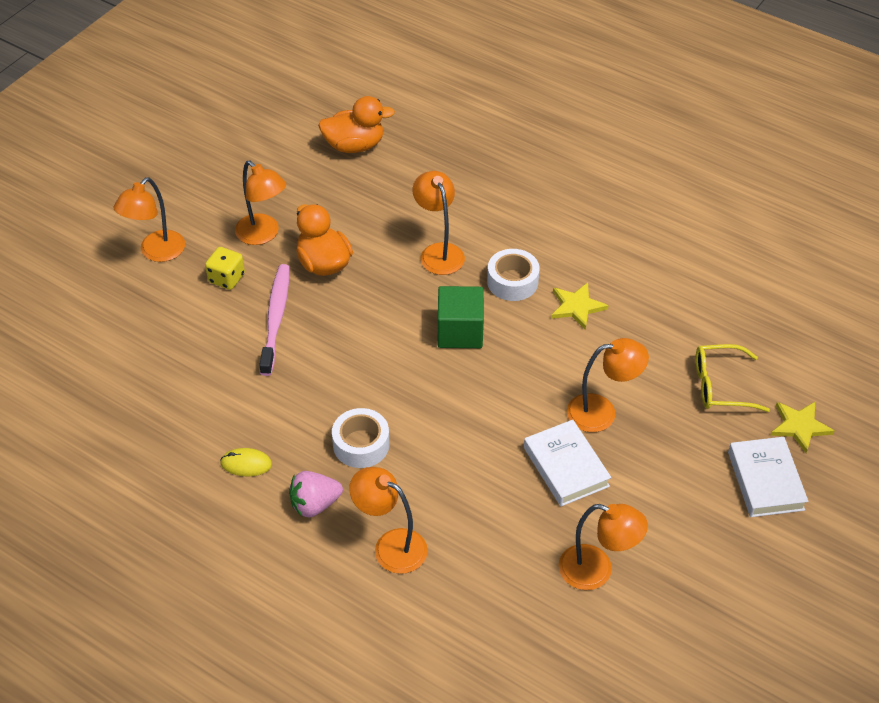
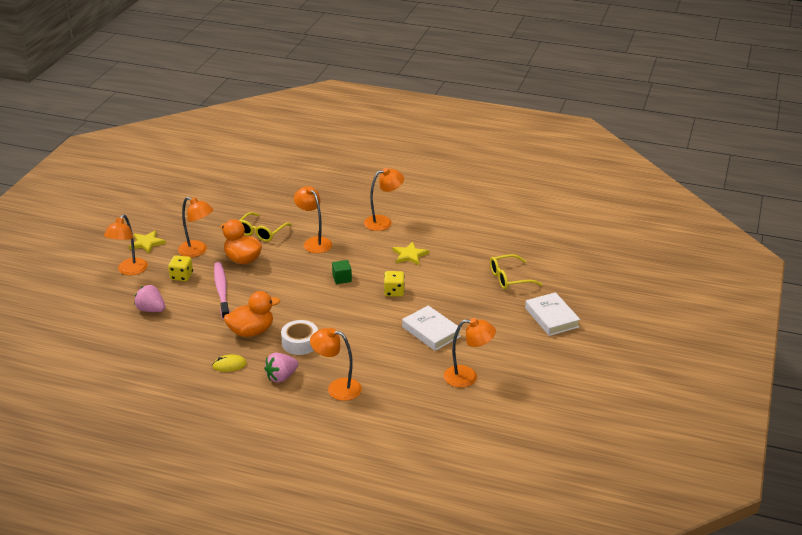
camera: 15 degrees left, 15 degrees down
orange duck [318,96,395,153] -> orange duck moved to [224,291,280,337]
green cube [438,286,484,348] -> green cube [332,260,352,284], size x0.58
white tape [487,249,540,301] -> none
orange lamp [567,338,649,432] -> orange lamp moved to [364,168,404,231]
yellow star [770,402,834,453] -> yellow star moved to [128,230,166,253]
none -> pink strawberry [134,285,165,312]
none -> yellow glasses [239,212,292,242]
none -> yellow dice [384,271,405,296]

